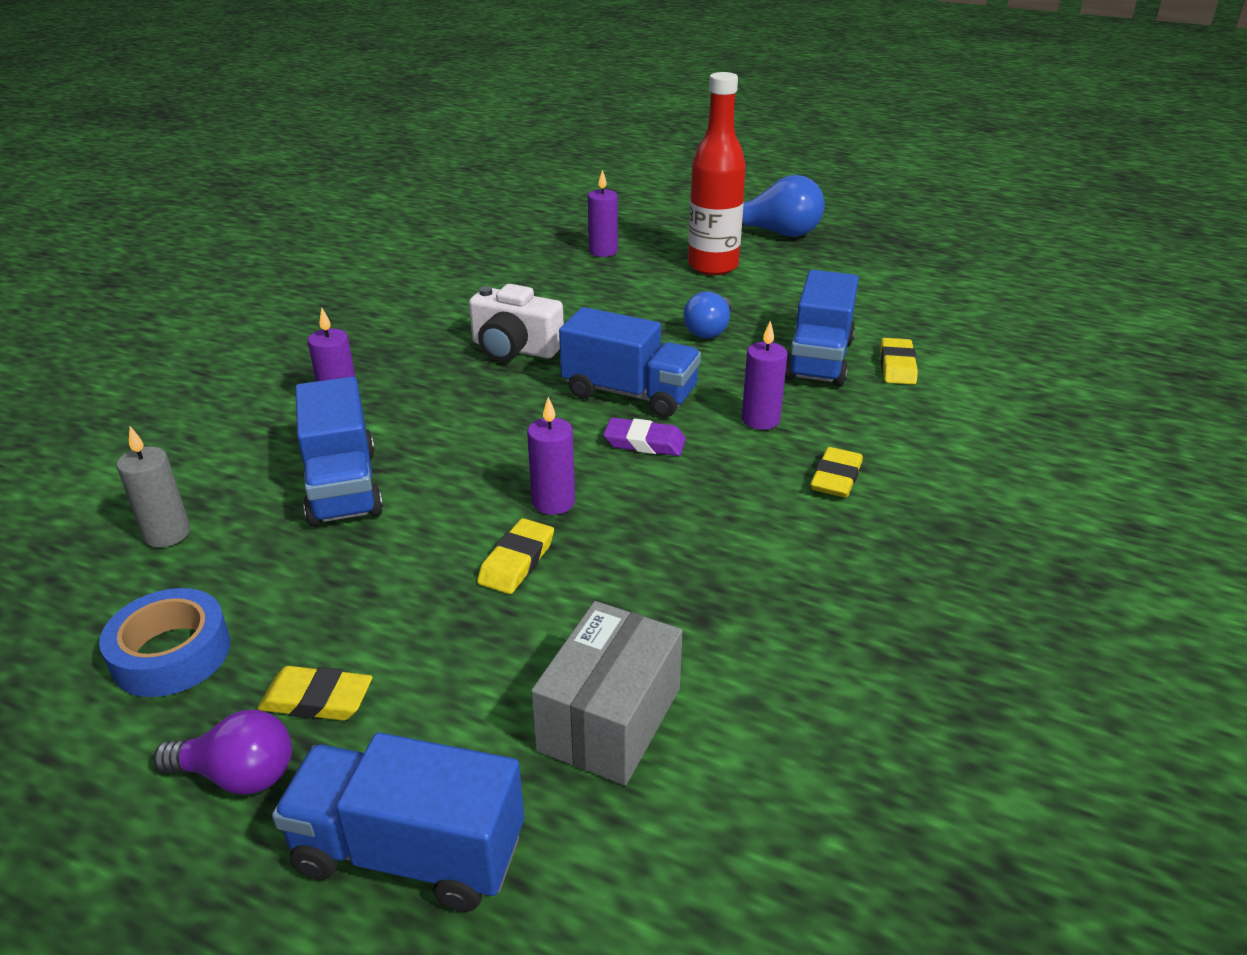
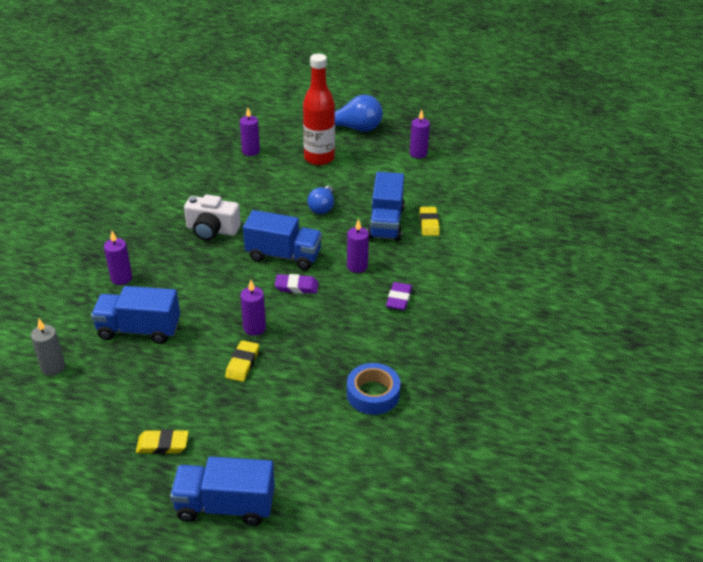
camera: 10 degrees left, 5 degrees up
blue tape [99,588,231,697] -> blue tape moved to [347,363,401,415]
purple light bulb [154,710,292,795] -> none
blue truck [295,377,383,527] -> blue truck turned 120 degrees clockwise [91,286,180,344]
grey box [531,601,683,785] -> none
yellow eraser [810,447,863,498] -> purple eraser [386,282,412,310]
none -> purple candle [410,110,430,159]

